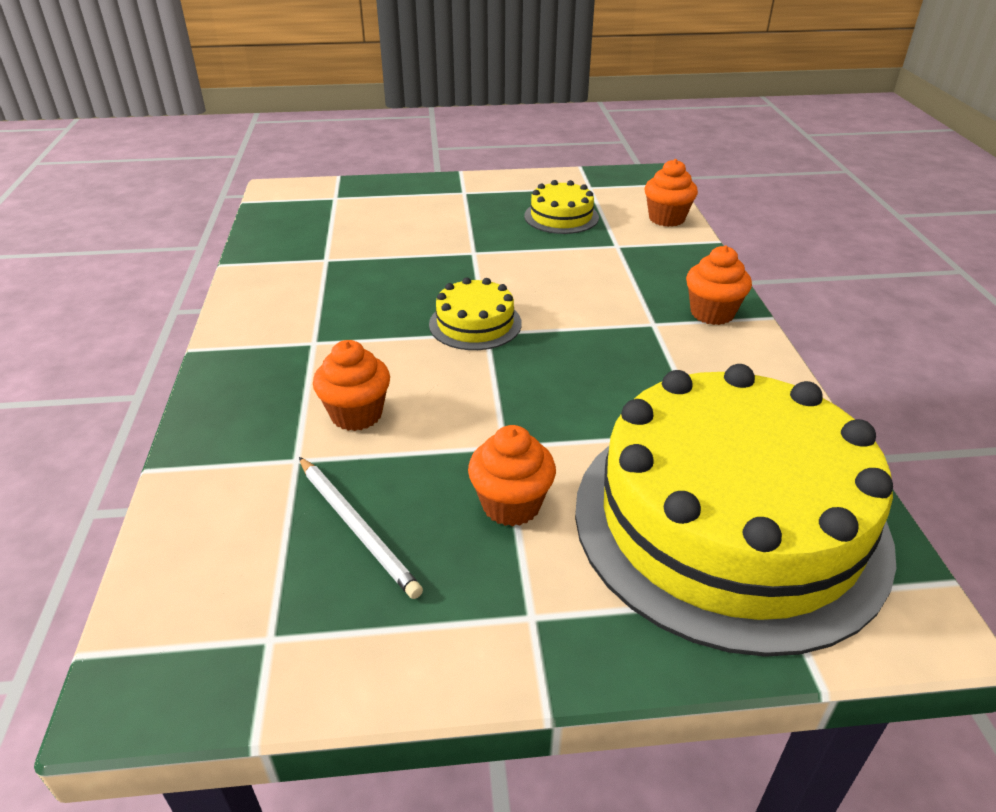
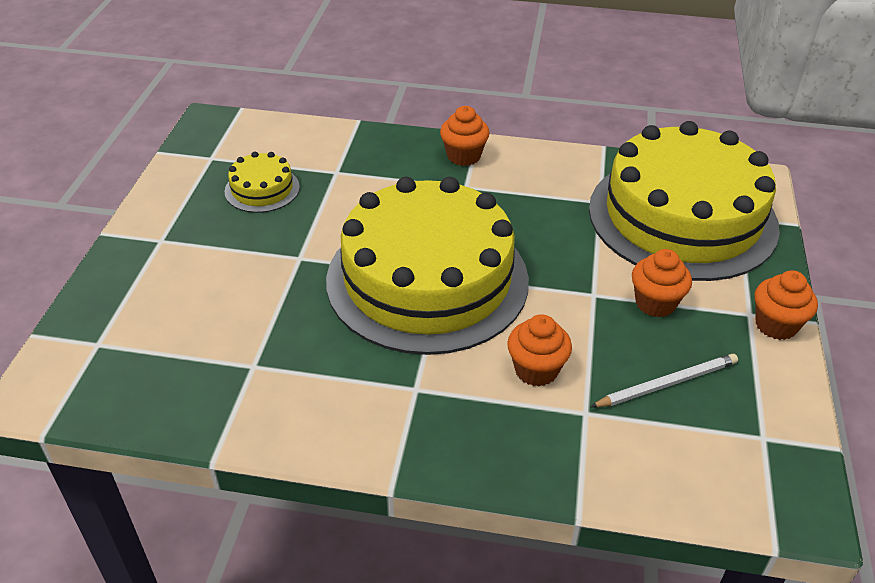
camera: 75 degrees left, 5 degrees up
yellow cake [429,277,522,350] -> yellow cake [326,177,529,355], size x2.44
orange cupcake [645,159,698,227] -> orange cupcake moved to [755,270,818,340]

